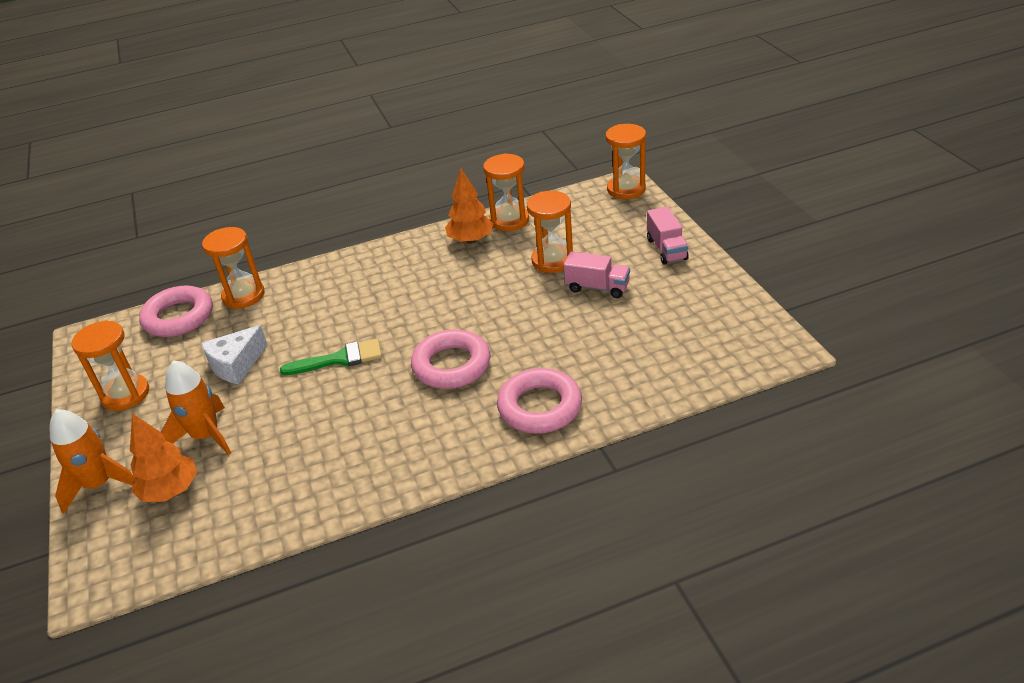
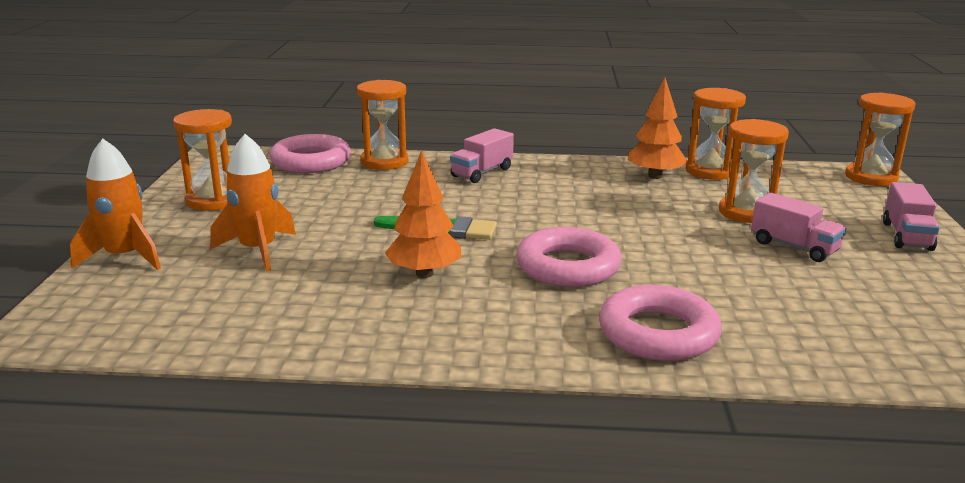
camera: 20 degrees right, 15 degrees down
orange tree [130,413,197,502] -> orange tree moved to [385,150,461,278]
white cheese [201,325,268,384] -> none
none -> pink truck [450,128,514,183]

